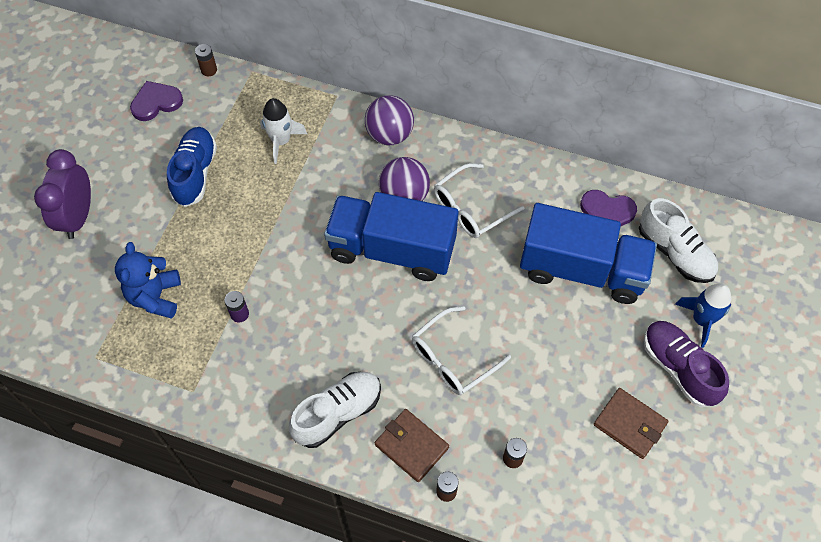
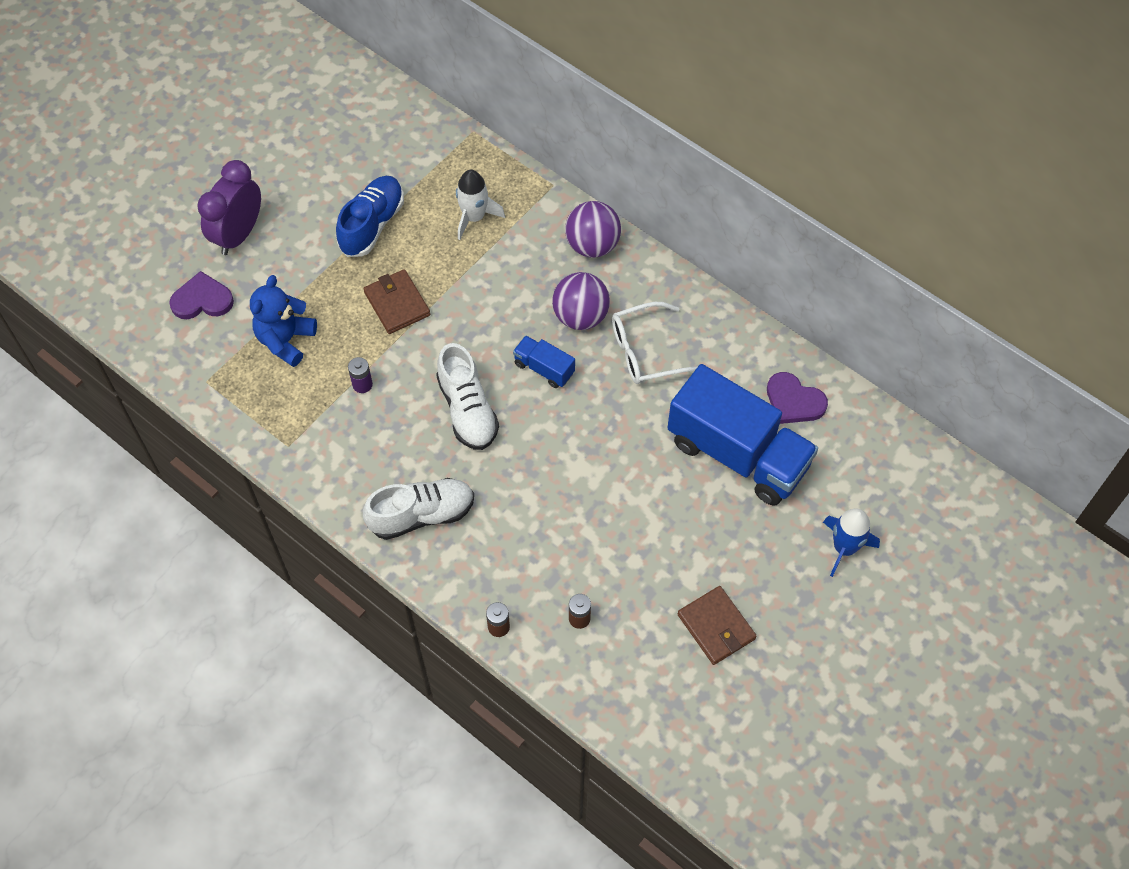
camera: 20 degrees right, 0 degrees up
purple heart [130,81,183,121] -> purple heart moved to [169,271,234,319]
brown battery [195,44,217,76] -> none
blue truck [324,192,459,281] -> blue truck [513,336,575,388], size x0.44
brown wallet [375,409,449,482] -> brown wallet moved to [363,269,430,334]
white glasses [412,306,511,395] -> none
white shoe [639,198,718,283] -> white shoe moved to [436,343,499,450]
purple shoe [644,321,729,407] -> none

